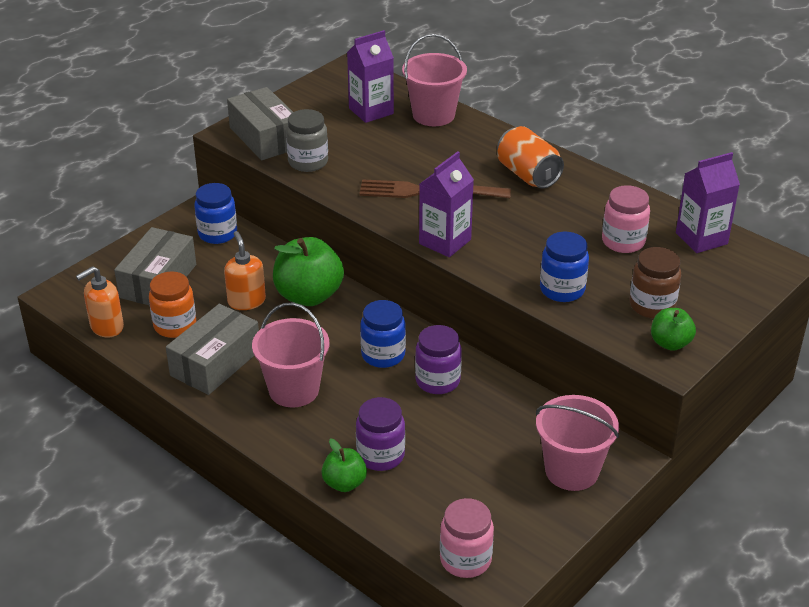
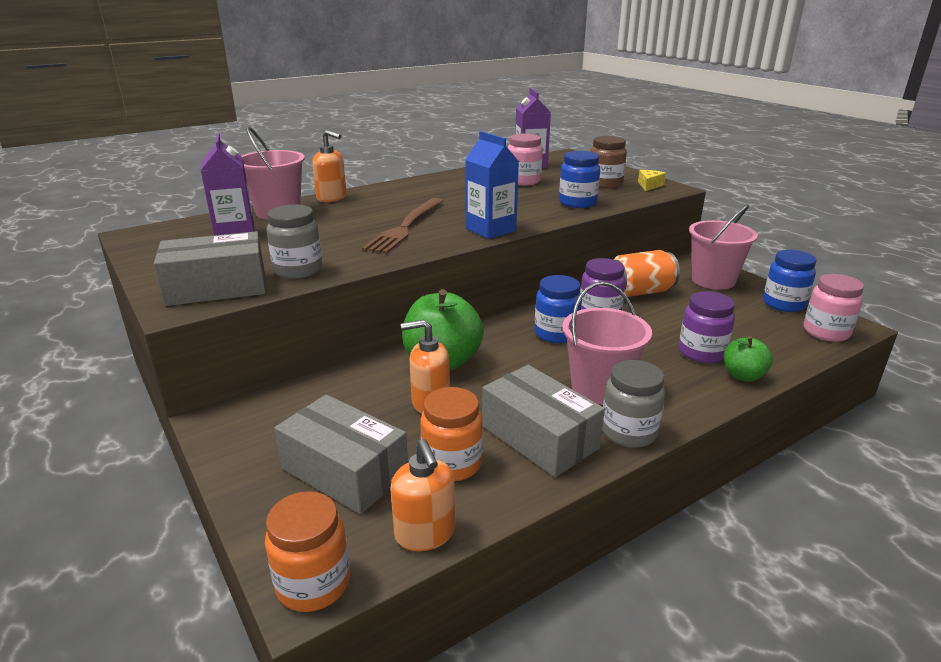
camera: 75 degrees left, 10 degrees down
blue jar [194,183,237,244] -> blue jar moved to [763,250,816,312]
purple carton [419,151,474,257] -> blue carton [465,131,519,239]
orange can [497,126,564,189] -> orange can moved to [614,250,680,297]
green apple [651,308,696,351] -> yellow cheese [638,170,666,191]
none -> orange jar [265,491,350,612]
none -> orange soap dispenser [312,130,347,202]
none -> grey jar [602,360,665,448]

